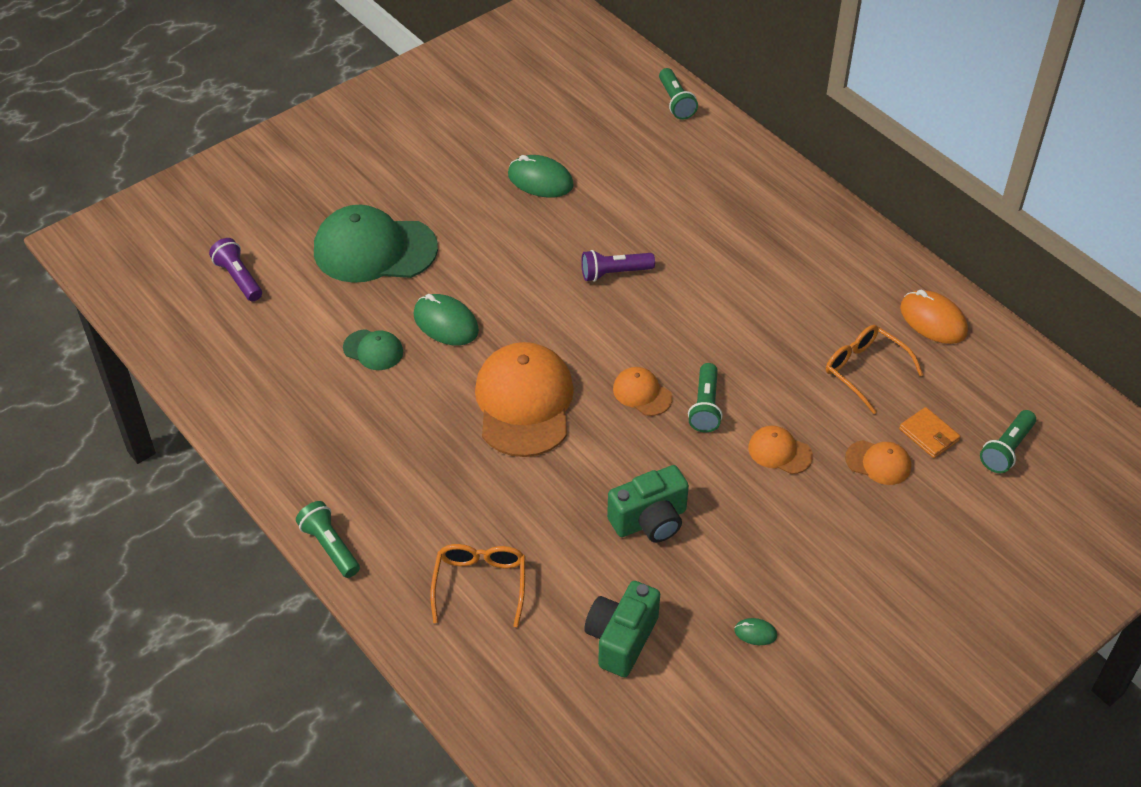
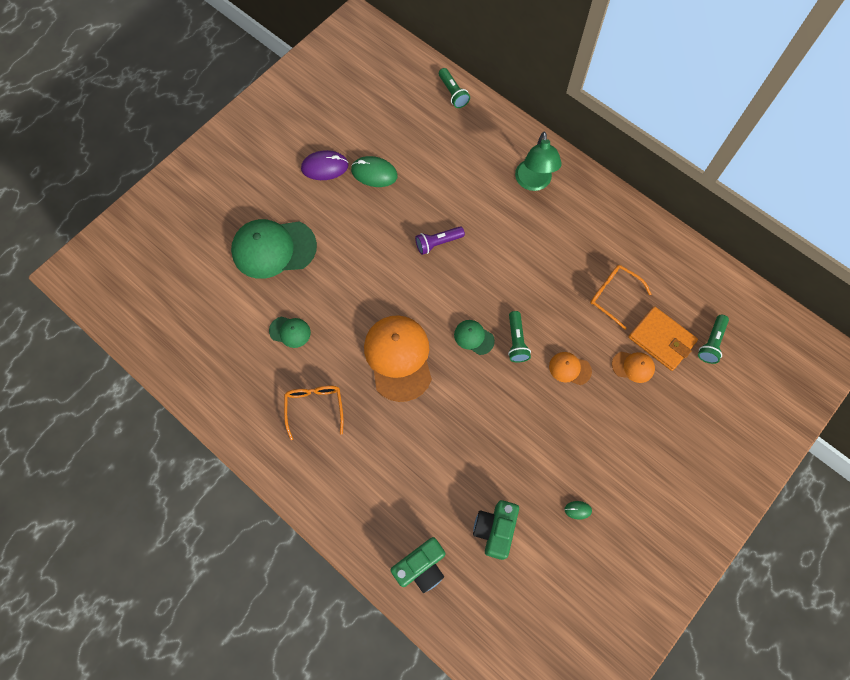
camera: 10 degrees left, 20 degrees up
purple flashlight [209,238,262,301] -> none
green flashlight [296,501,360,578] -> none
green mouse [414,294,479,345] -> none
orange glasses [431,544,526,627] -> orange glasses moved to [284,386,343,440]
green camera [607,465,689,543] -> green camera moved to [390,537,445,593]
orange cap [613,367,672,416] -> green cap [454,320,495,355]
orange wallet [899,407,961,458] -> orange wallet [628,306,698,371], size x1.73
orange mouse [900,290,968,344] -> none
none -> purple mouse [301,150,349,180]
none -> green lamp [515,131,562,191]

